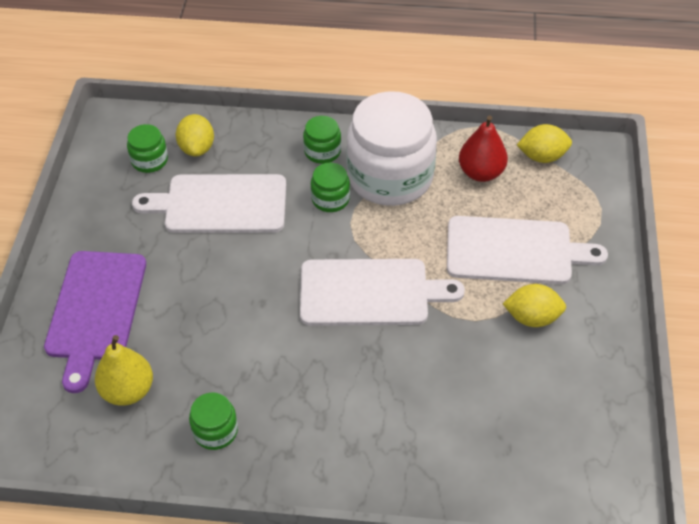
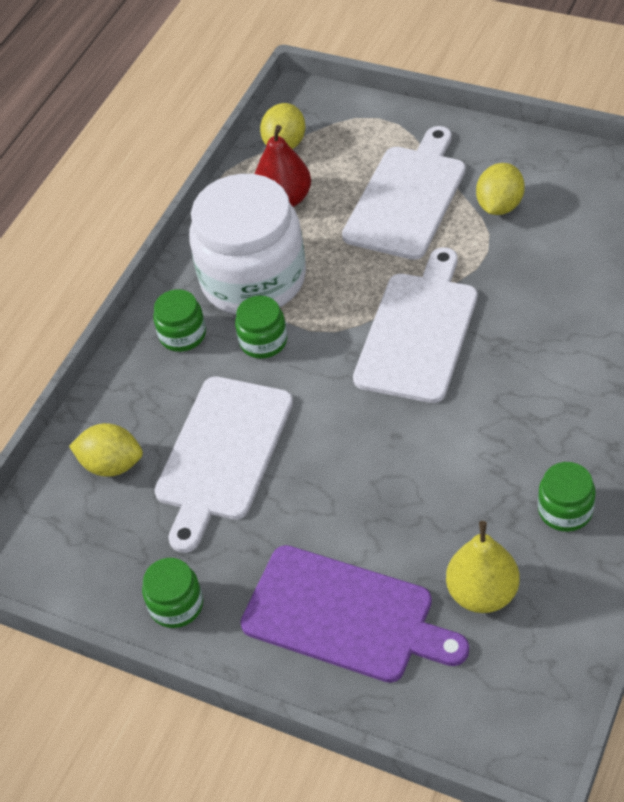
camera: 65 degrees left, 0 degrees up
green jar [127,124,168,173] -> green jar moved to [142,558,203,628]

